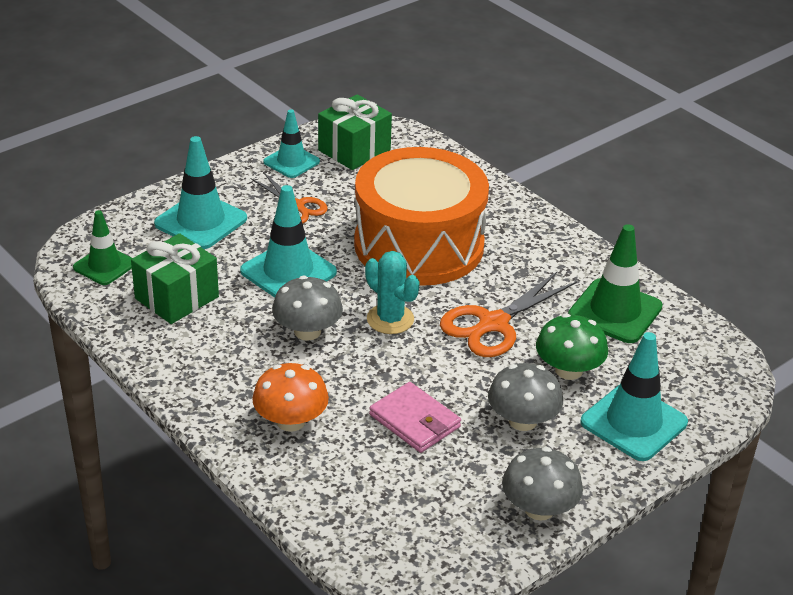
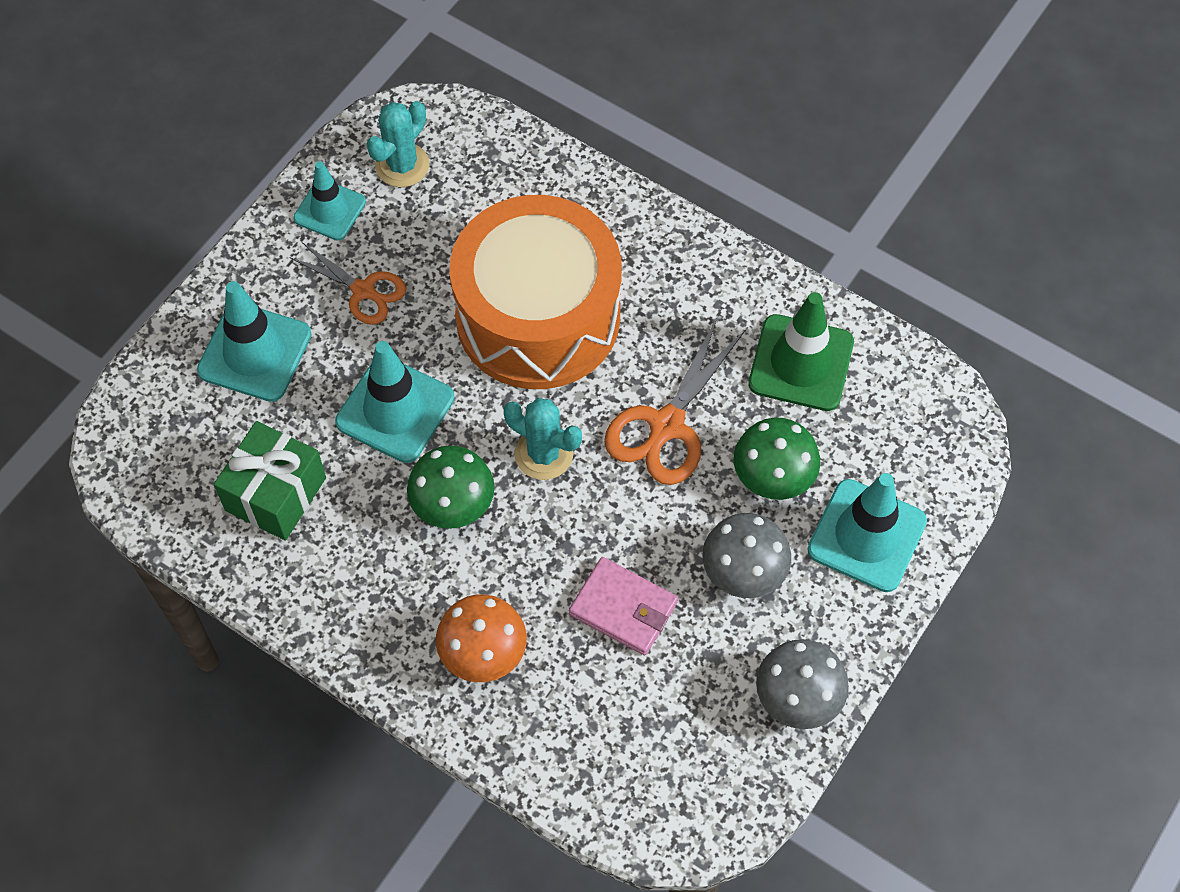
camera: 15 degrees left, 25 degrees up
green traffic cone [73,210,132,285] -> none
grey mushroom [272,276,343,341] -> green mushroom [407,445,495,529]
green gift [318,94,392,170] -> turquoise cactus [366,101,429,187]

